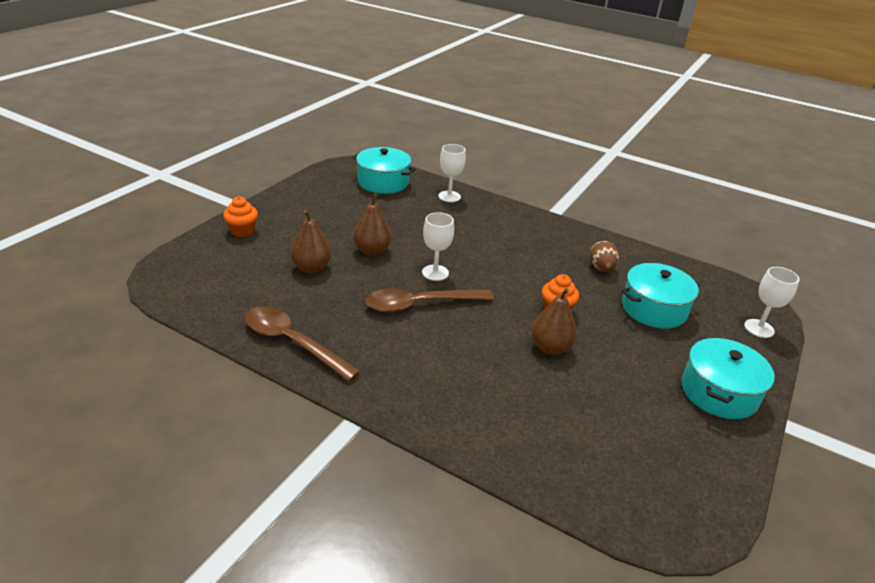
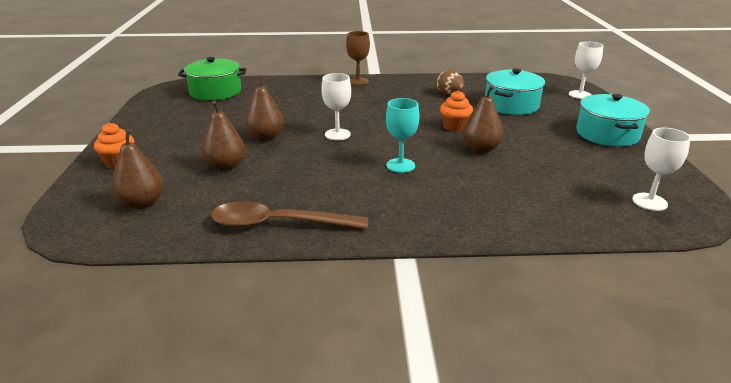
camera: 30 degrees left, 5 degrees down
turquoise pot [352,147,416,194] -> green pot [178,57,247,101]
brown spoon [365,288,494,312] -> none
white goblet [438,144,466,202] -> white goblet moved to [632,128,691,211]
none -> brown pear [112,130,164,209]
none -> brown goblet [346,31,370,85]
none -> turquoise goblet [386,98,419,173]

